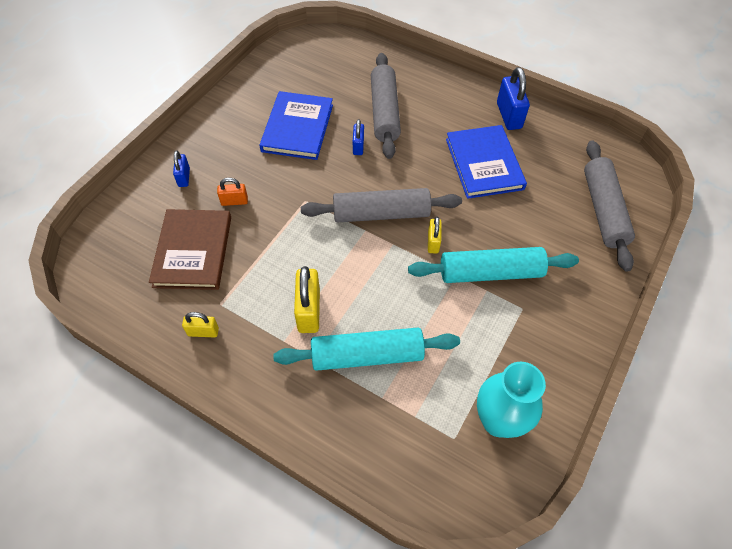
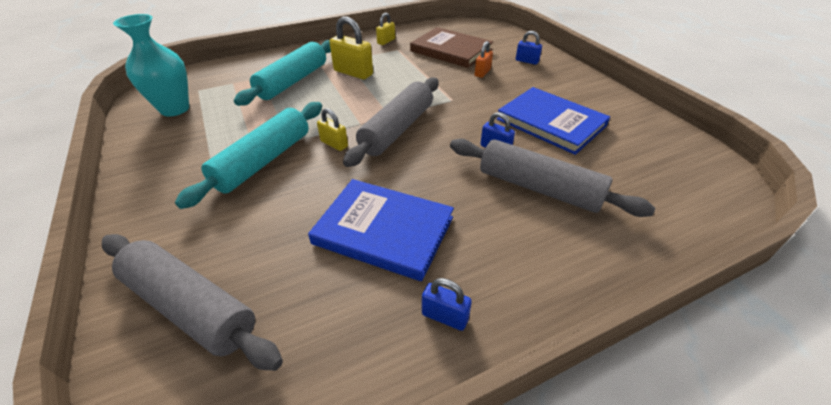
camera: 125 degrees right, 15 degrees down
blue padlock [497,67,530,130] -> blue padlock [422,278,472,331], size x0.58

